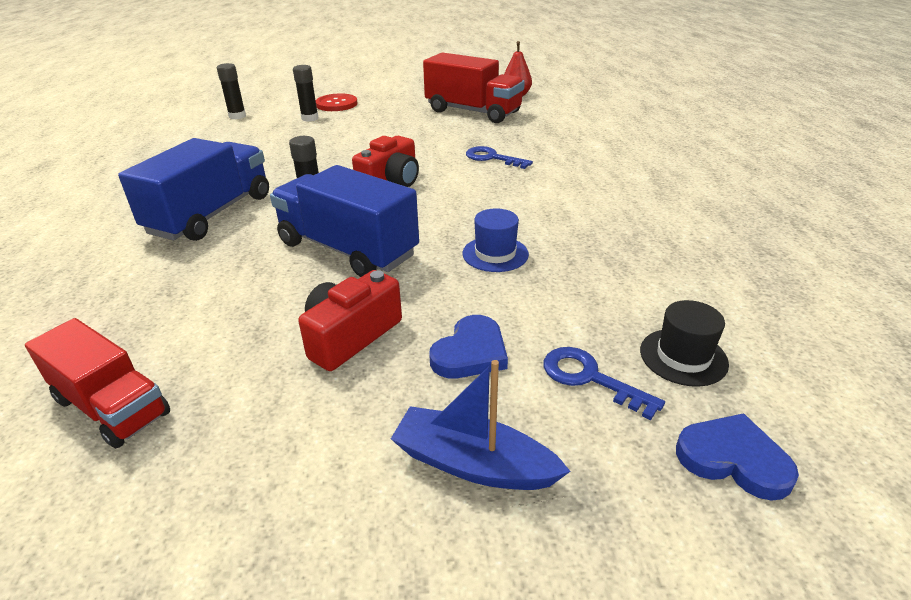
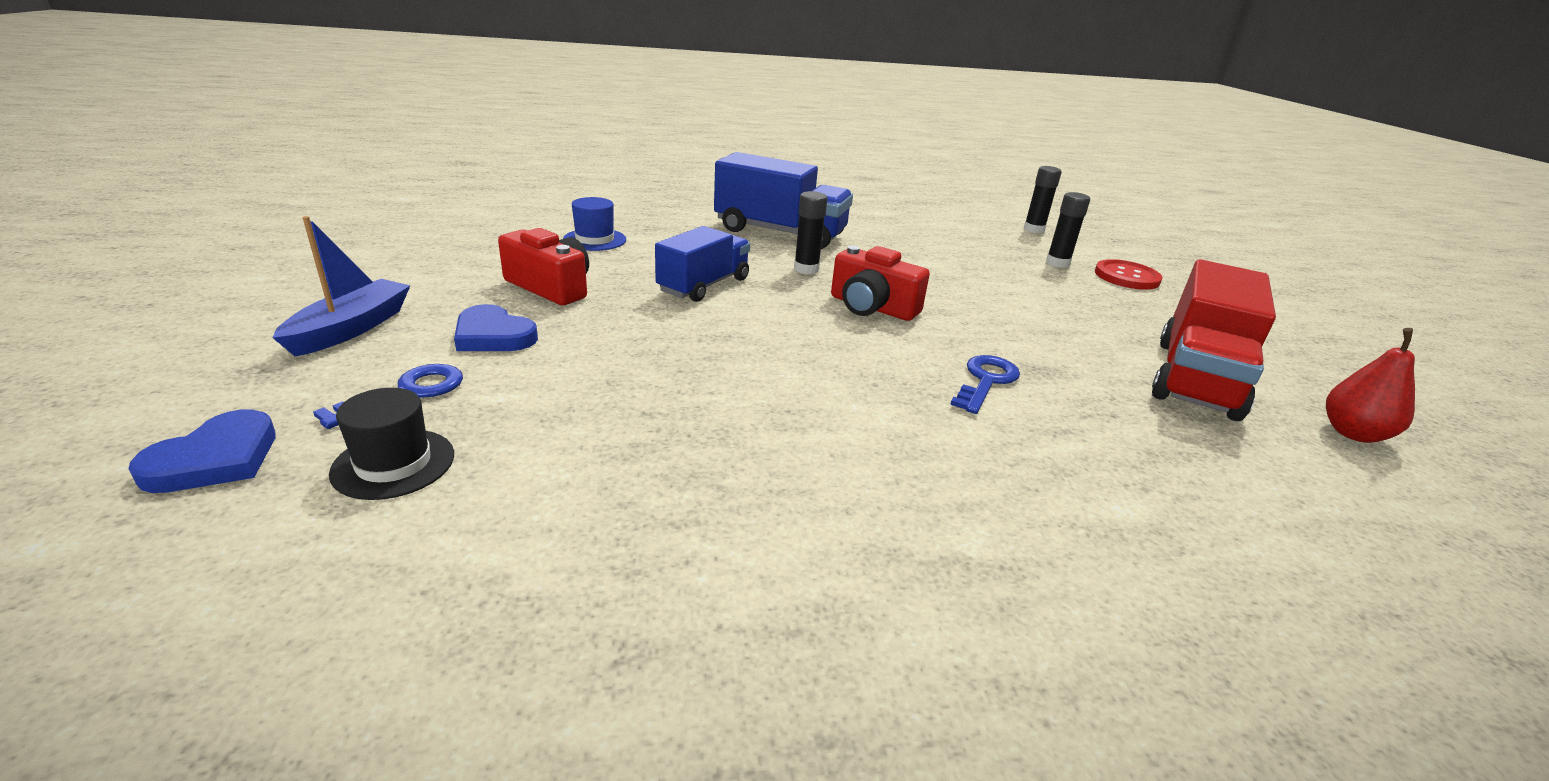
camera: 85 degrees right, 5 degrees down
red truck [25,318,170,448] -> none
blue truck [270,165,419,277] -> blue truck [655,226,750,302], size x0.66
blue hat [462,209,529,272] -> blue hat moved to [563,197,626,251]

